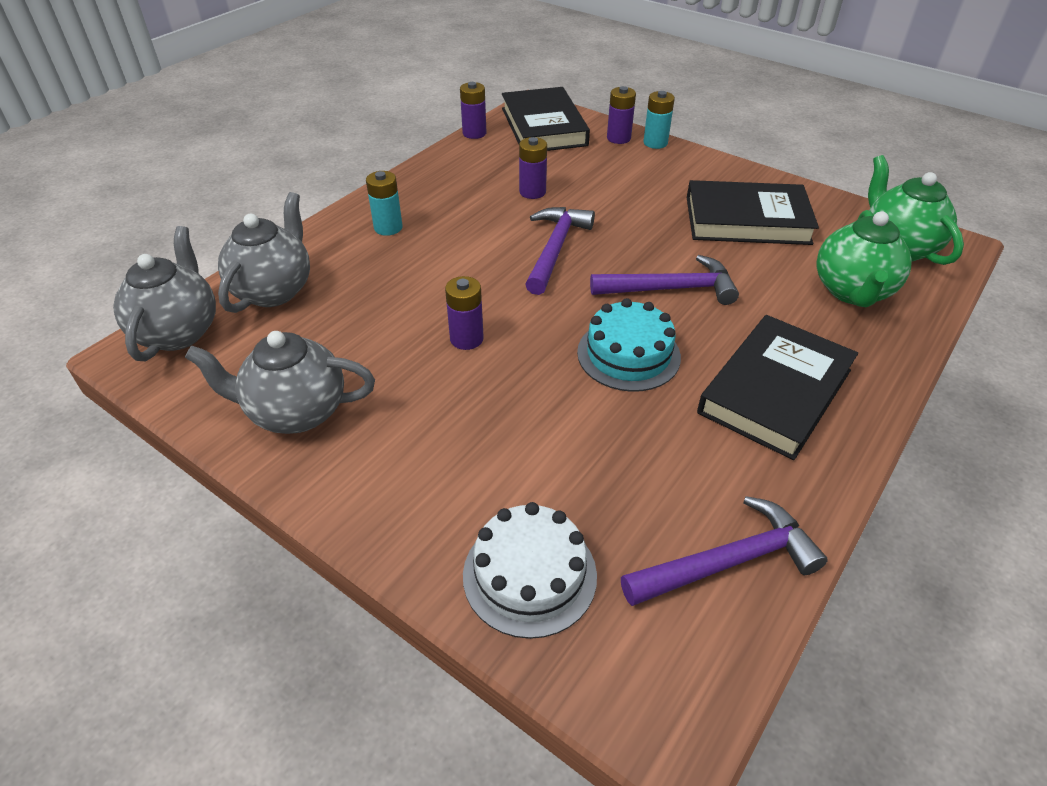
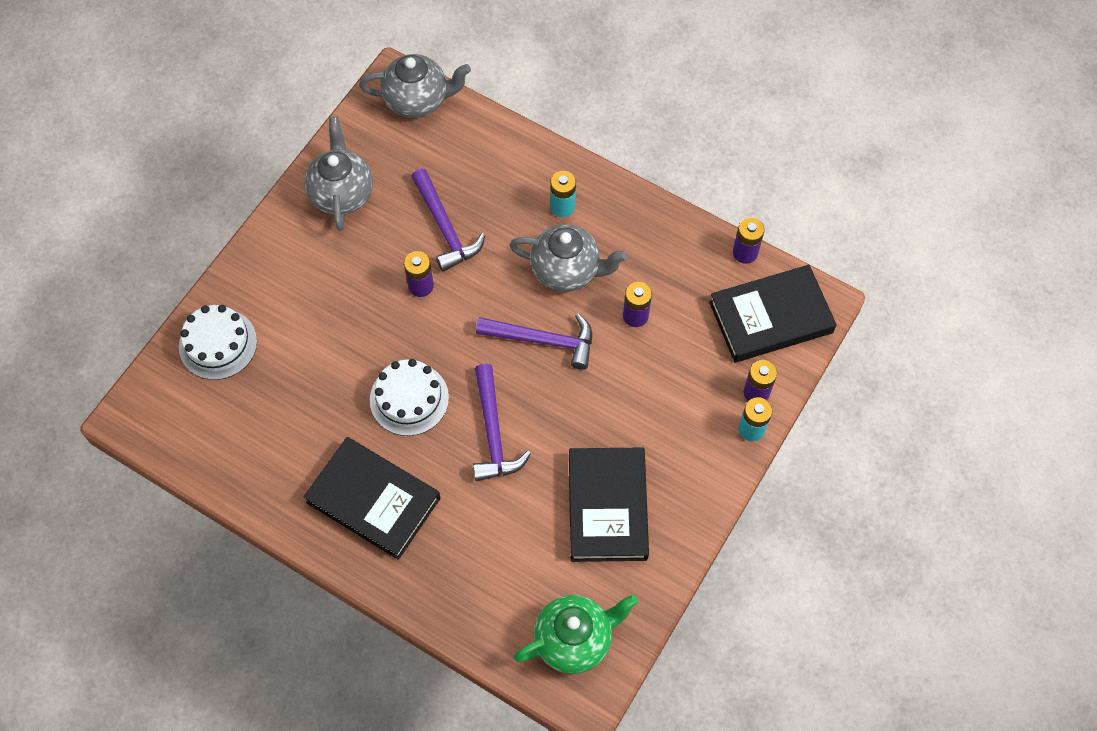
camera: 85 degrees right, 20 degrees up
grey teapot [218,192,310,313] -> grey teapot moved to [509,224,627,292]
turquoise cake [577,298,681,392] -> white cake [370,359,449,436]
purple hammer [621,496,828,606] -> purple hammer moved to [411,169,485,272]
green teapot [817,210,912,307] -> none

